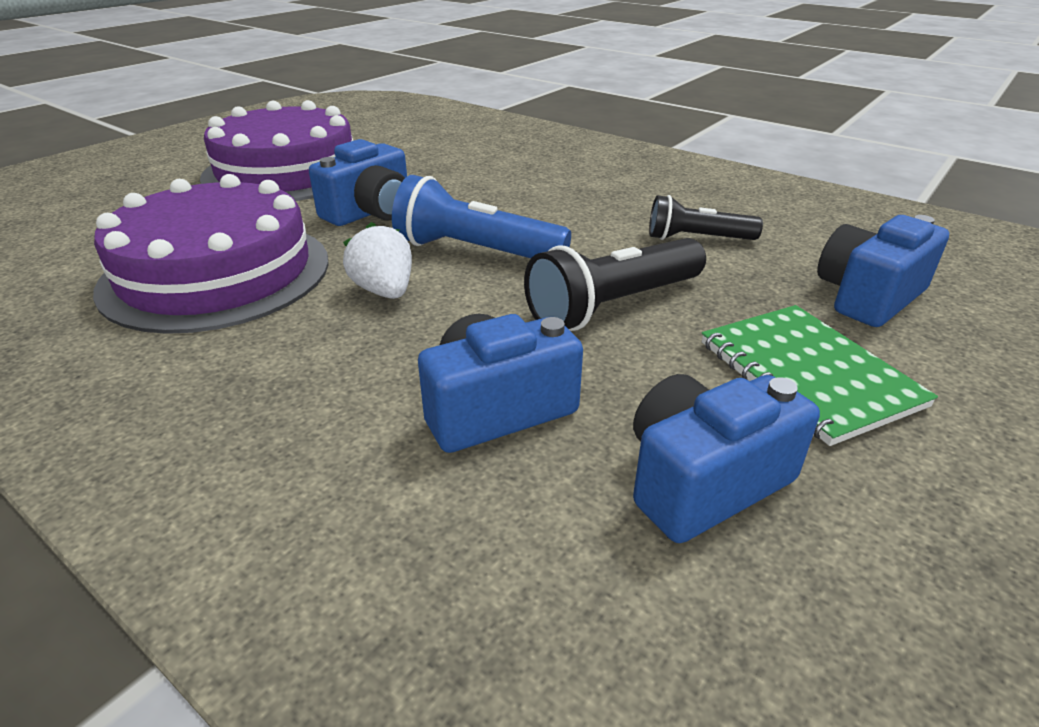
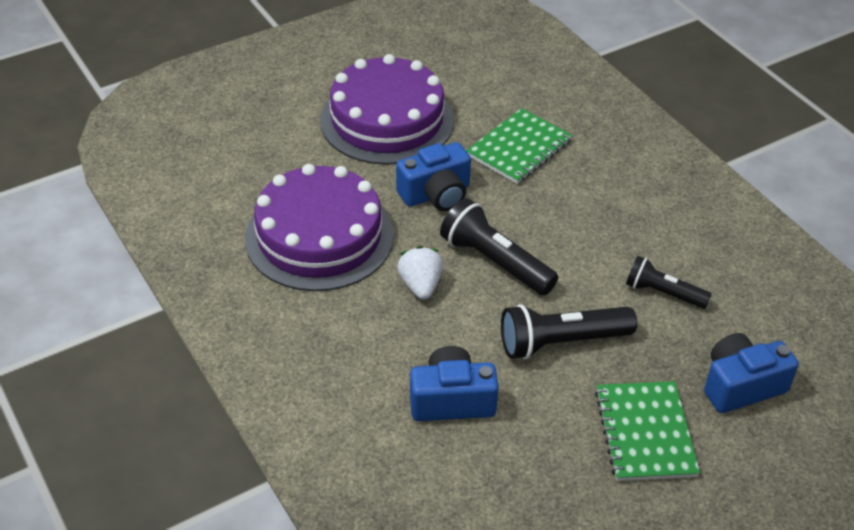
camera: 20 degrees right, 10 degrees up
blue flashlight [392,175,571,258] -> black flashlight [440,198,558,295]
blue camera [633,374,820,543] -> none
none -> green notebook [466,108,573,184]

